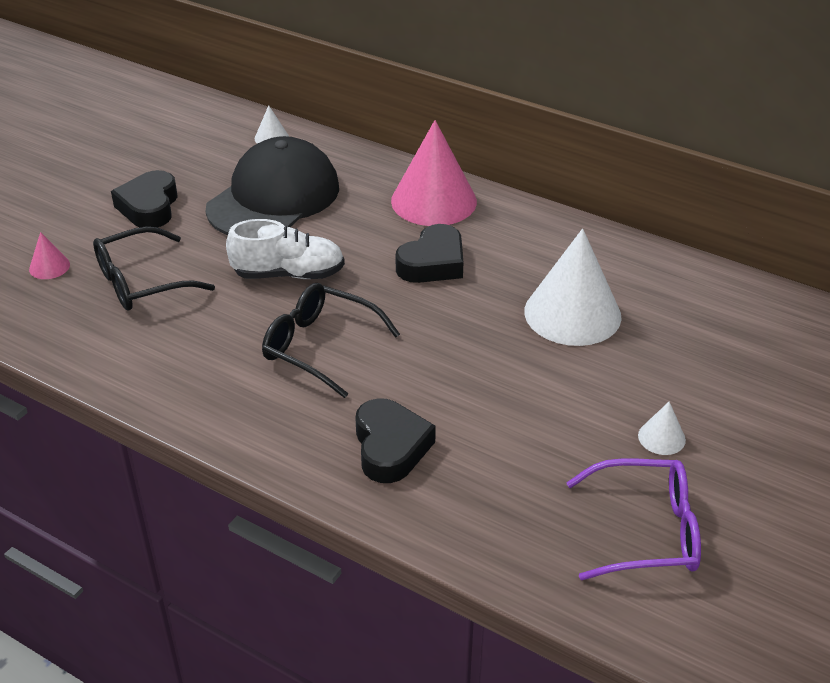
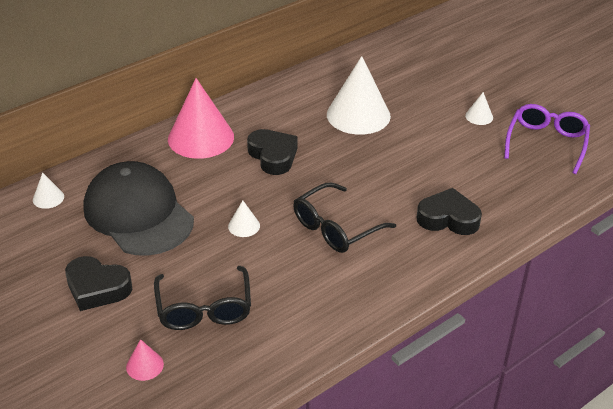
camera: 70 degrees left, 0 degrees up
white shoe [226,219,345,279] -> white cone [228,201,260,237]

